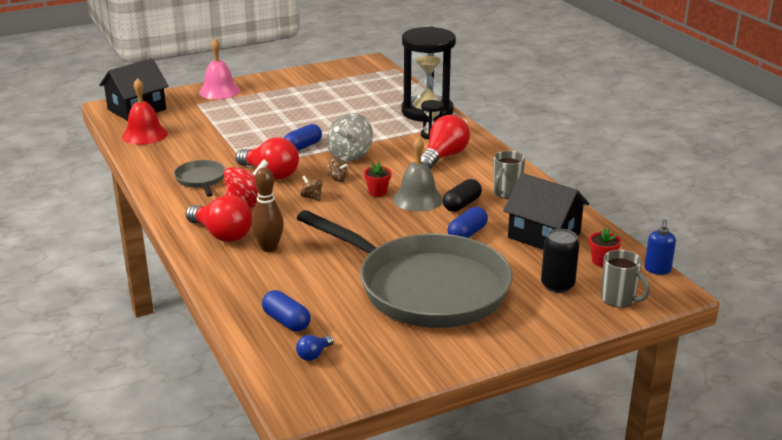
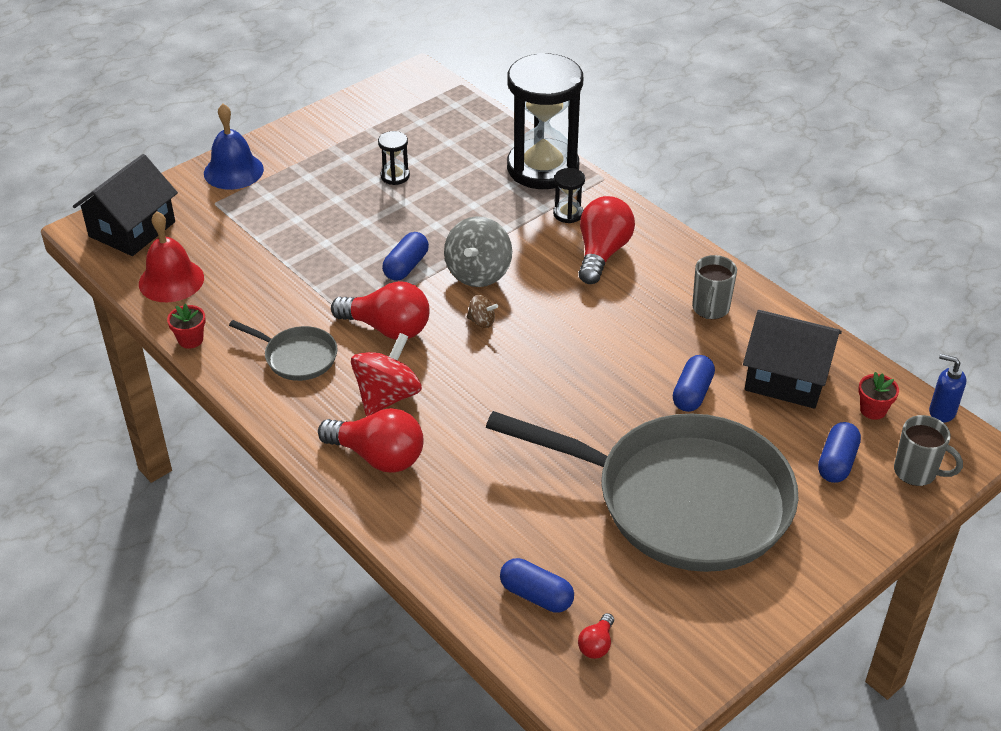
camera: 15 degrees left, 15 degrees up
grey pan [174,160,226,197] -> grey pan turned 150 degrees clockwise [229,320,338,381]
pink bell [199,39,240,99] -> blue bell [204,104,264,190]
brown bowling pin [251,167,284,252] -> none
blue light bulb [296,335,334,361] -> red light bulb [578,613,614,659]
brown spinning top [300,175,323,201] -> none
red flower pot [364,162,392,197] -> red flower pot moved to [167,304,206,349]
grey bell [393,137,443,212] -> none
black capsule [443,179,482,212] -> none
black can [541,229,579,293] -> blue capsule [818,422,861,483]
blue soap dispenser [644,219,676,275] -> blue soap dispenser turned 120 degrees clockwise [929,354,966,423]
none -> black hourglass [378,131,410,185]

